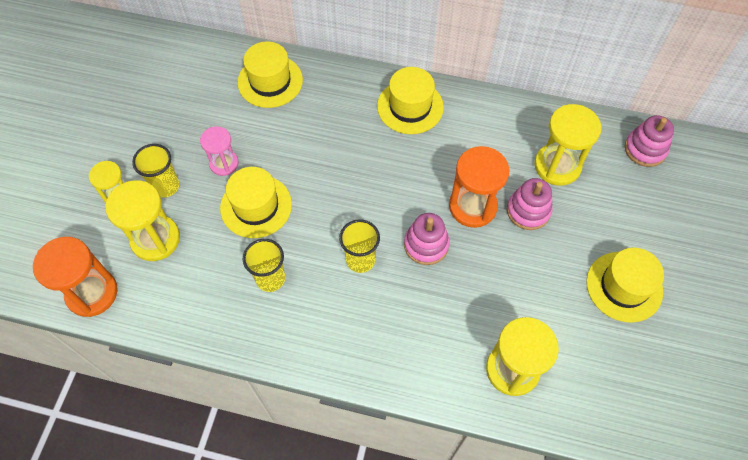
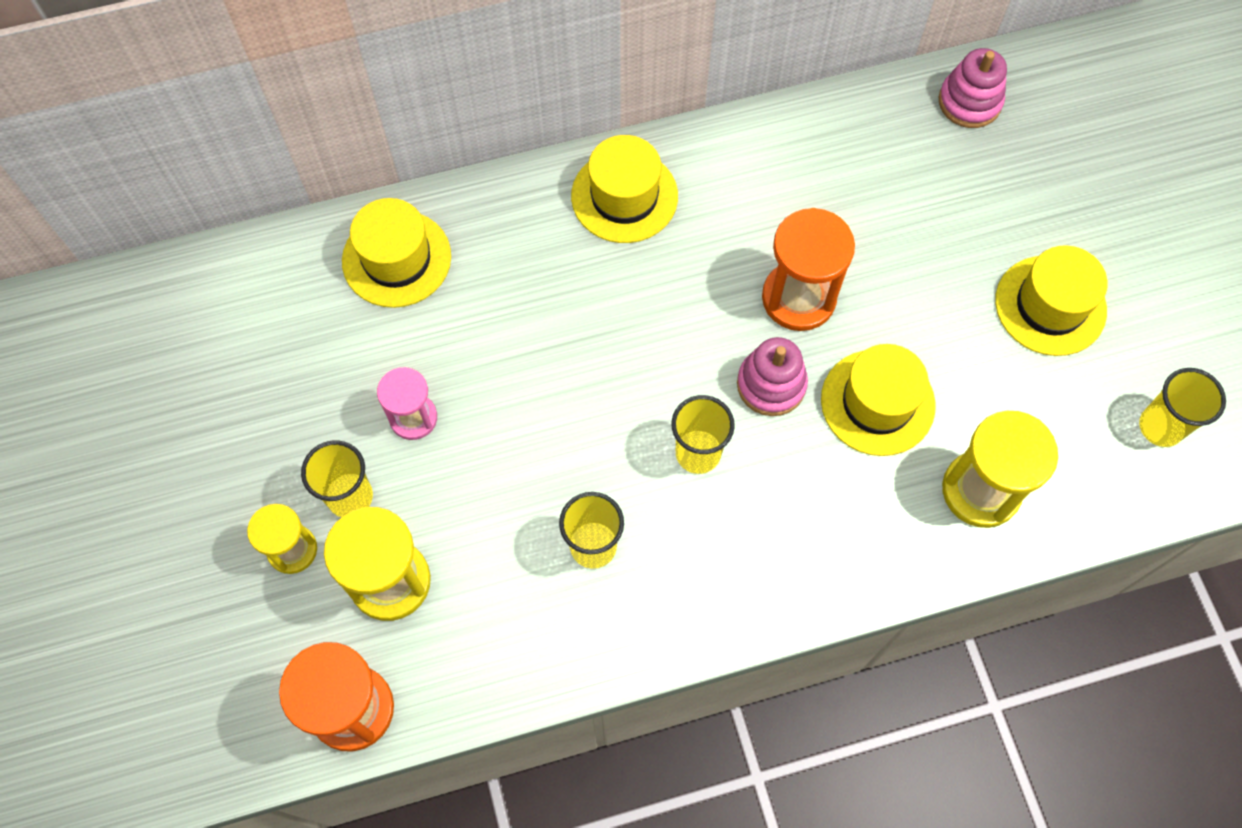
camera: 30 degrees left, 5 degrees up
yellow hat [220,167,292,238] -> yellow hat moved to [821,344,936,456]
pink stacking toy [507,178,553,230] -> none
yellow hourglass [534,104,602,186] -> none
none -> yellow cup [1139,368,1226,447]

